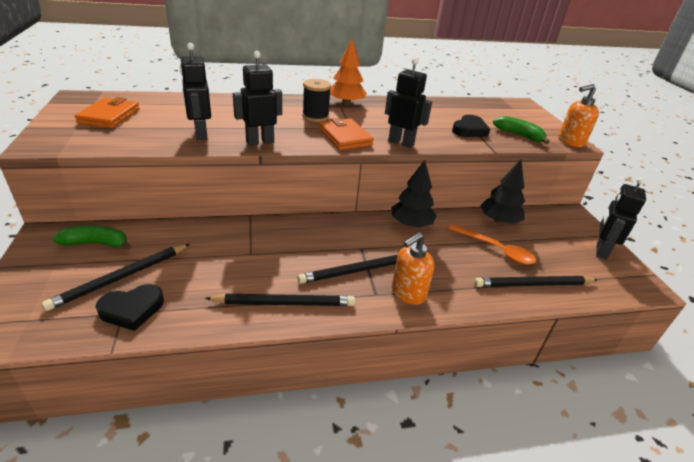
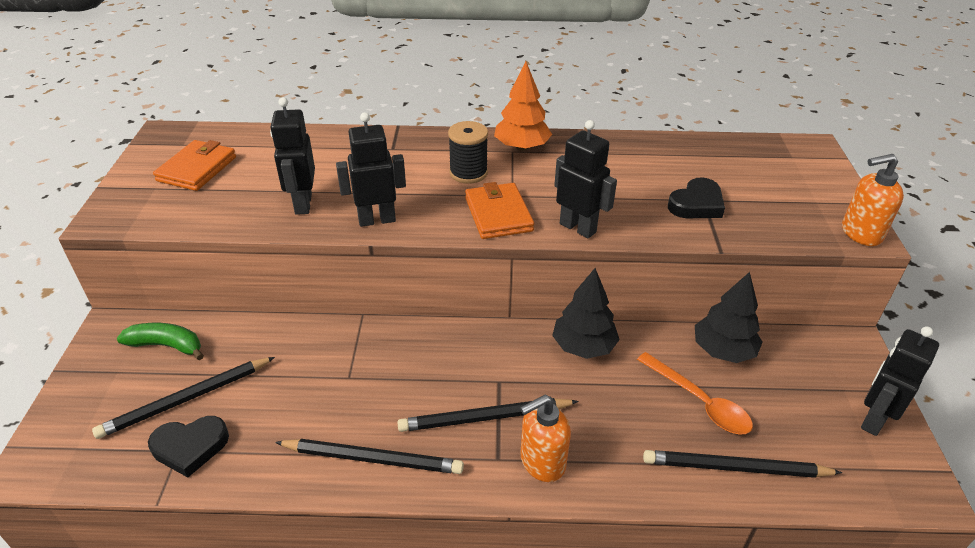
camera: 15 degrees right, 5 degrees up
green banana [493,116,550,144] -> none

